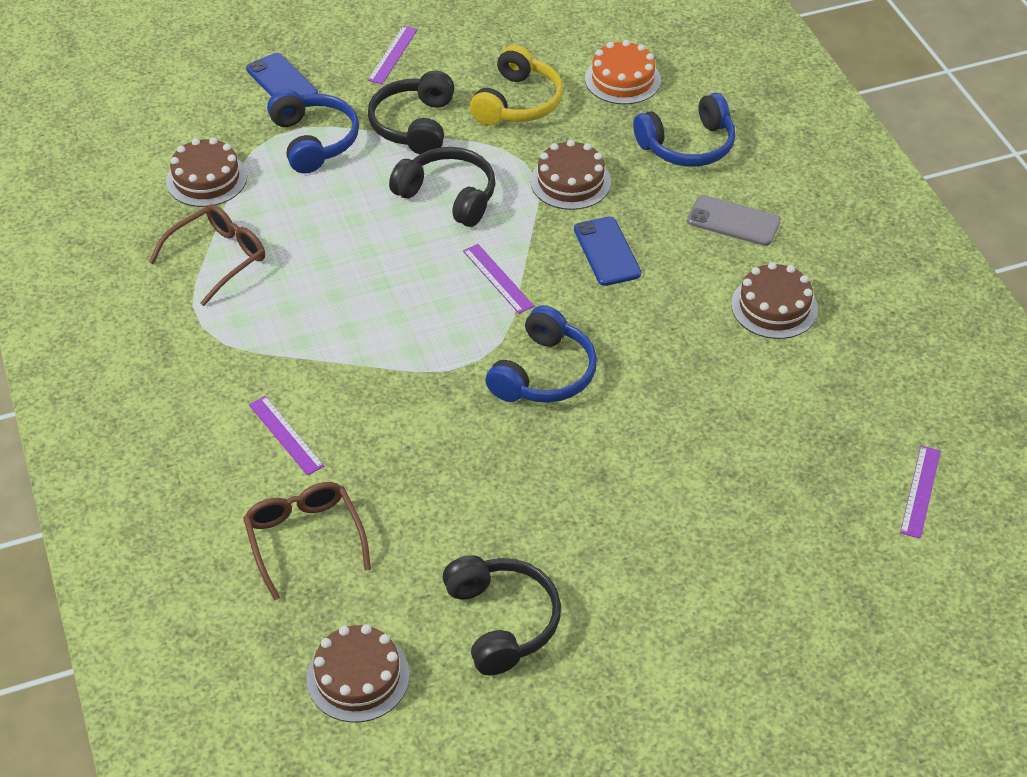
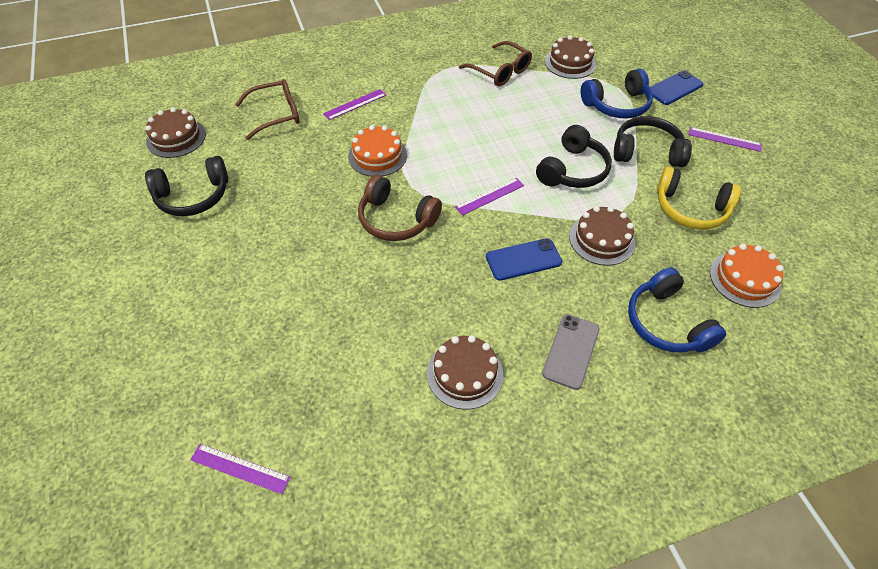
camera: 90 degrees right, 5 degrees up
blue headphones [485,305,597,403] -> brown headphones [358,175,442,241]
none -> orange cake [348,125,407,177]

